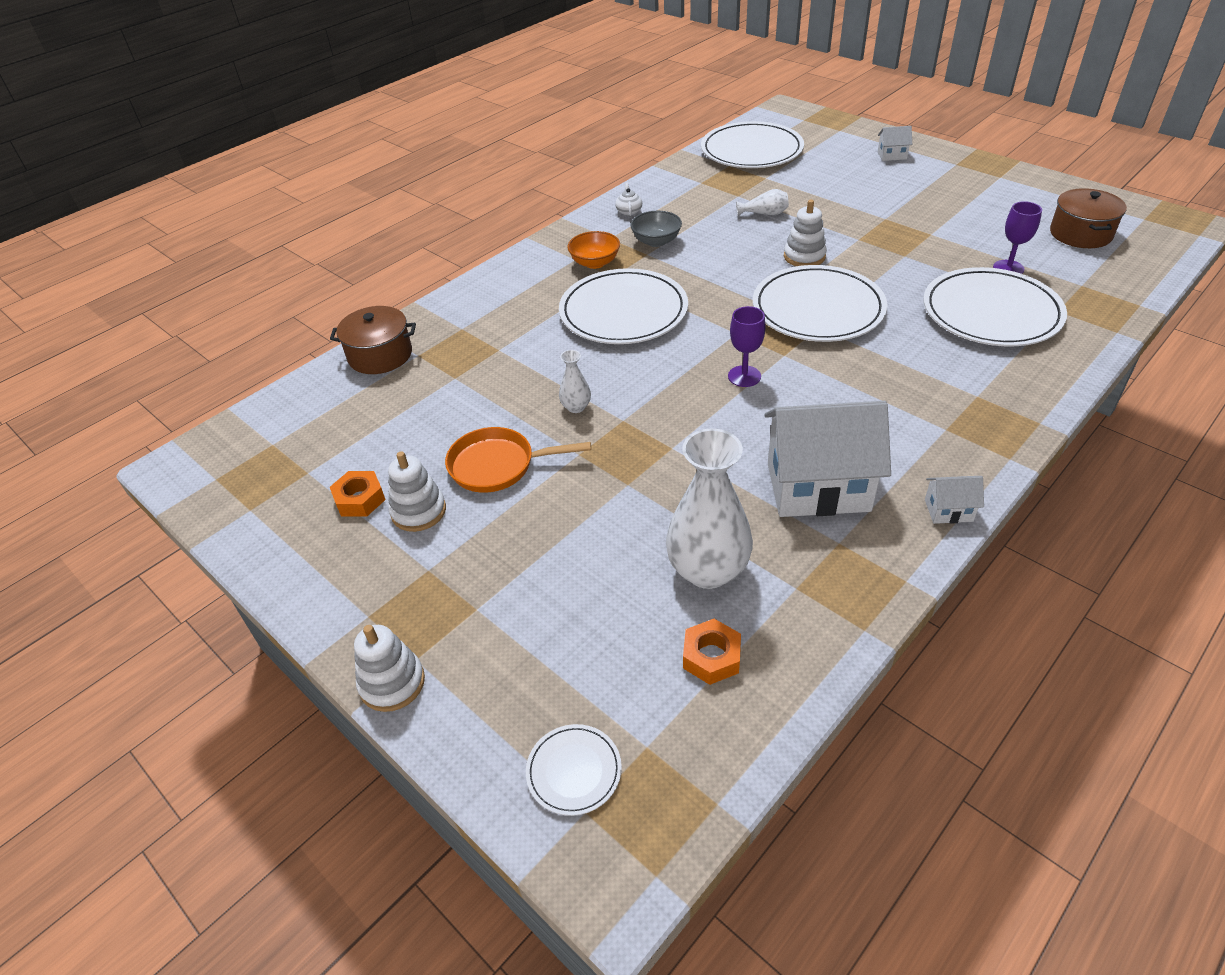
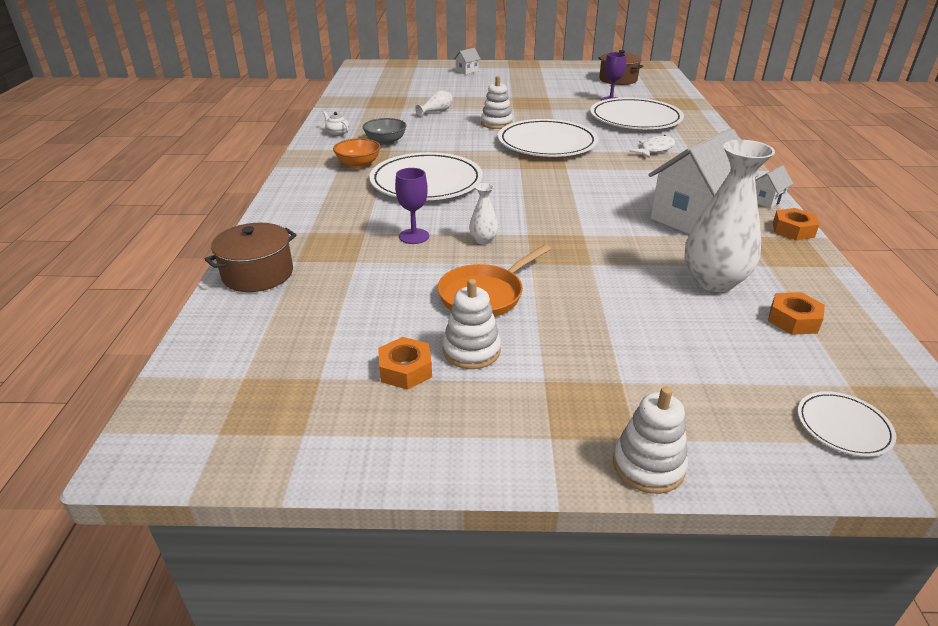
camera: 45 degrees left, 10 degrees down
white plate [701,121,804,168] -> none
purple goblet [728,306,766,387] -> purple goblet moved to [395,168,429,244]
none -> white fish [629,135,675,158]
none -> orange nut [773,208,820,240]

